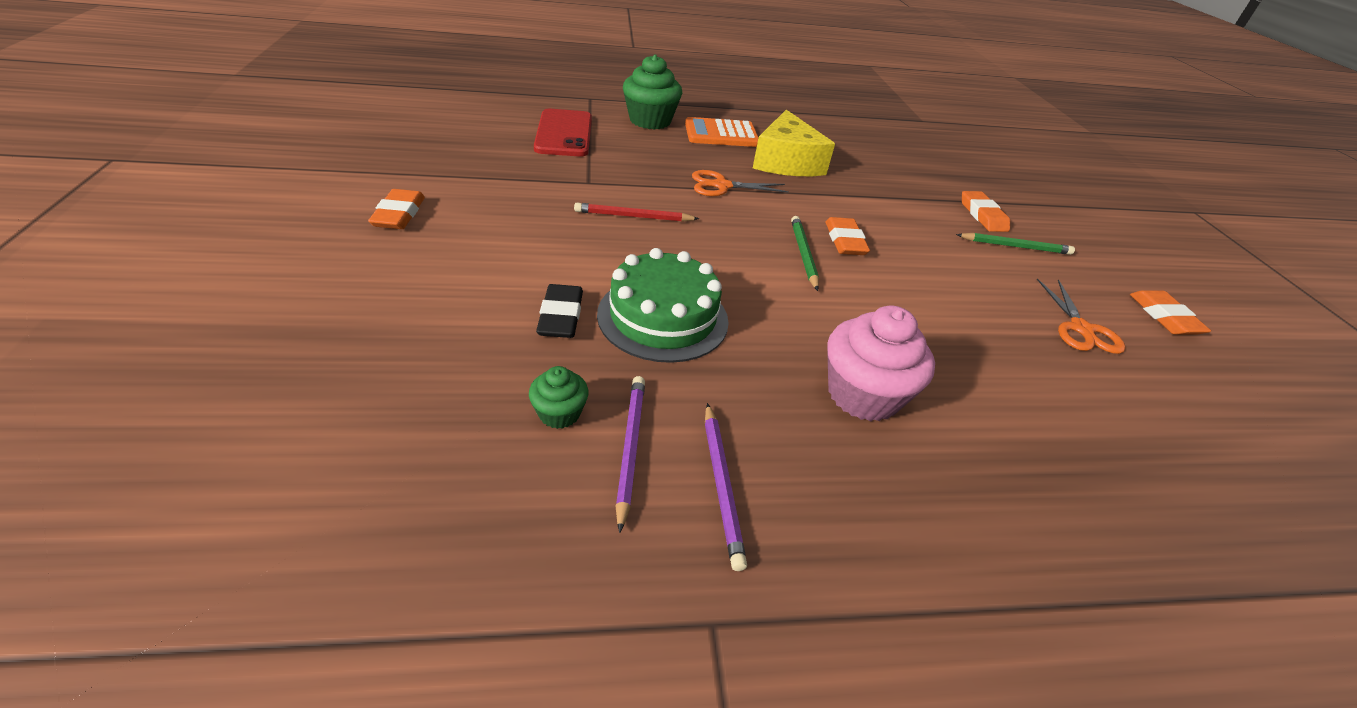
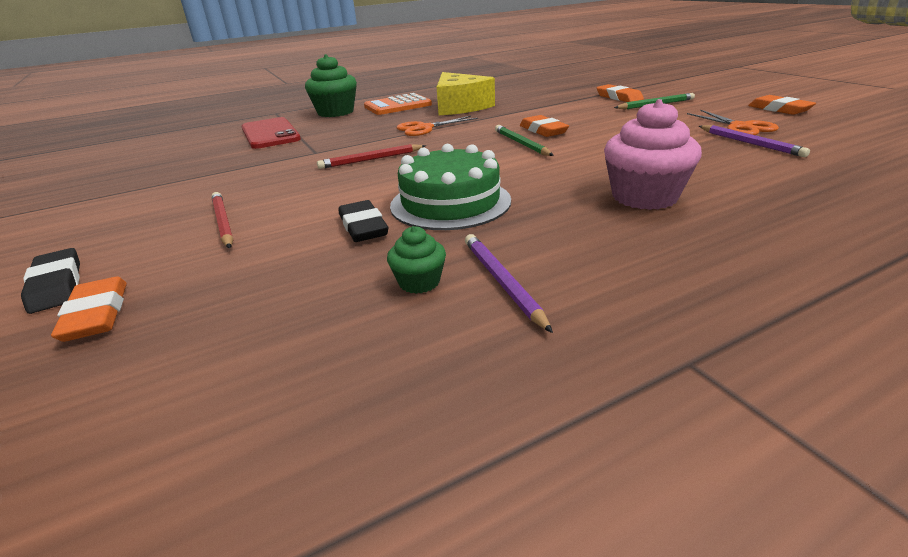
camera: 15 degrees left, 10 degrees down
orange eraser [368,189,425,229] -> orange eraser moved to [51,277,127,342]
purple pencil [705,403,747,571] -> purple pencil moved to [699,125,810,157]
none -> black eraser [21,248,80,314]
none -> red pencil [212,192,234,249]

